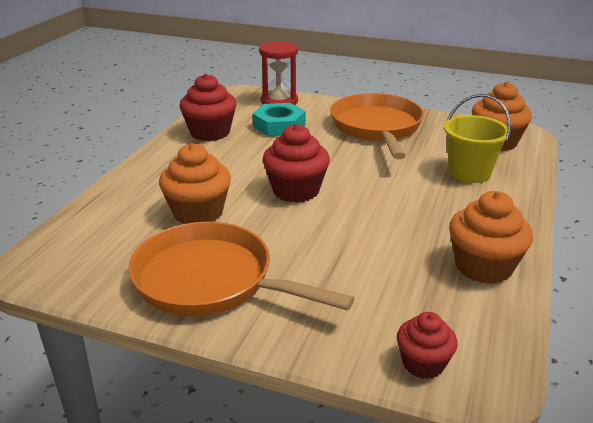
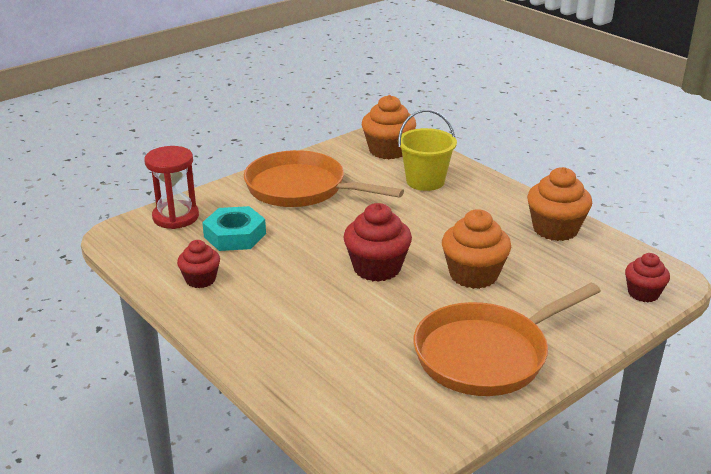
camera: 60 degrees left, 0 degrees up
orange cupcake [159,143,231,224] -> orange cupcake moved to [442,209,511,289]
red cupcake [180,74,236,141] -> red cupcake [177,240,220,288], size x0.61

